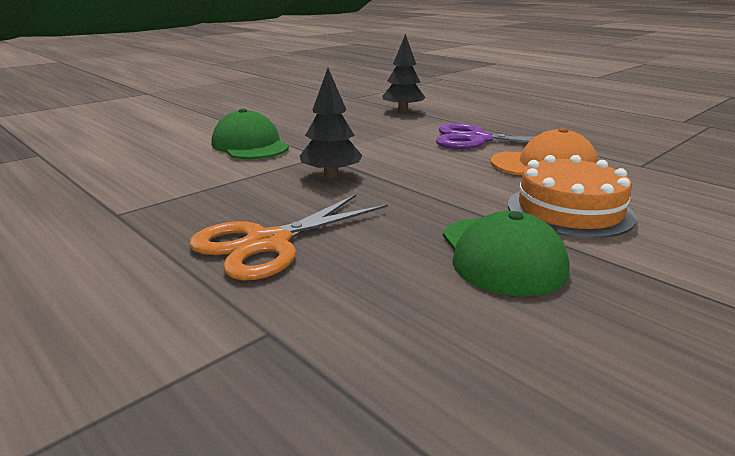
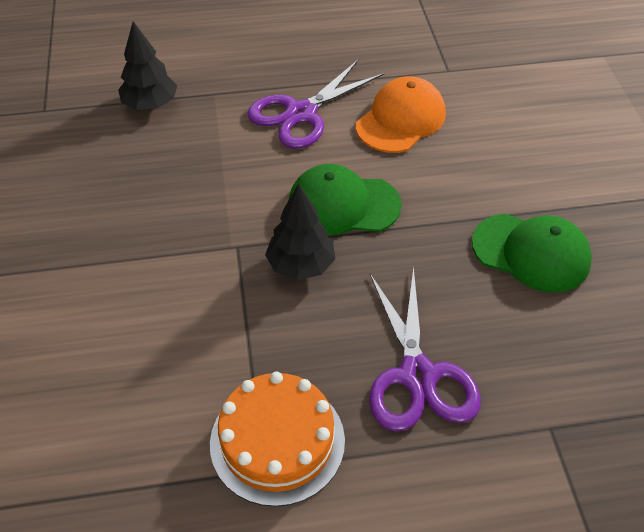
camera: 55 degrees left, 25 degrees up
orange scissors [189,194,388,281] -> purple scissors [369,267,481,431]
green cap [212,108,289,159] -> green cap moved to [288,164,402,235]
orange cake [508,155,637,238] -> orange cake moved to [210,372,345,507]

